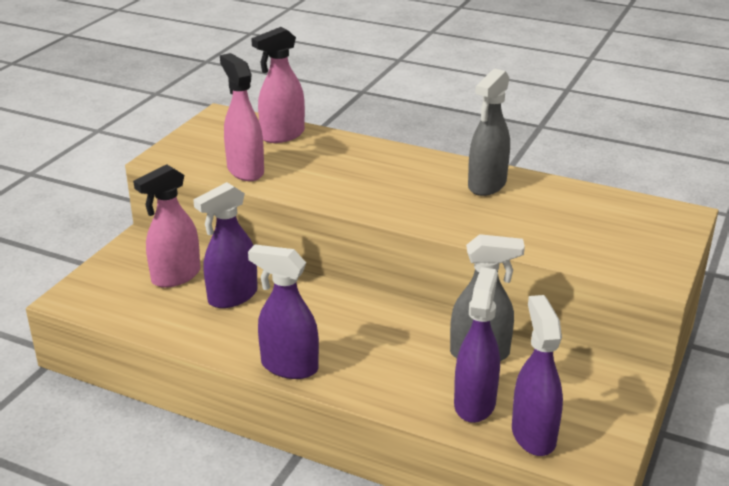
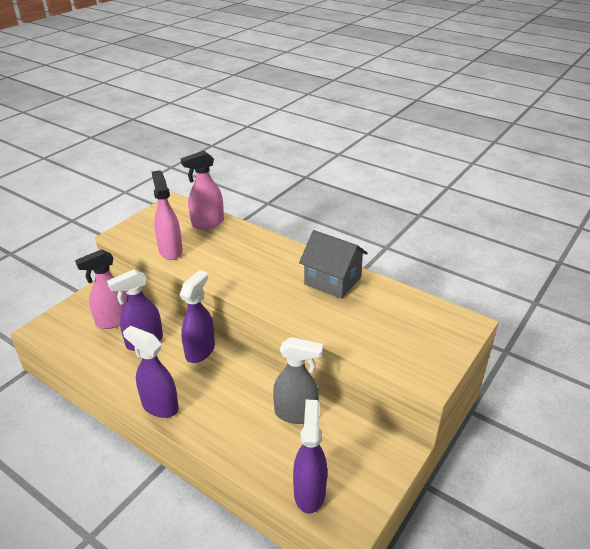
camera: 10 degrees right, 5 degrees up
purple spray bottle [454,267,500,423] -> purple spray bottle moved to [180,270,215,363]
grey spray bottle [468,69,510,196] -> grey house [299,230,368,299]

